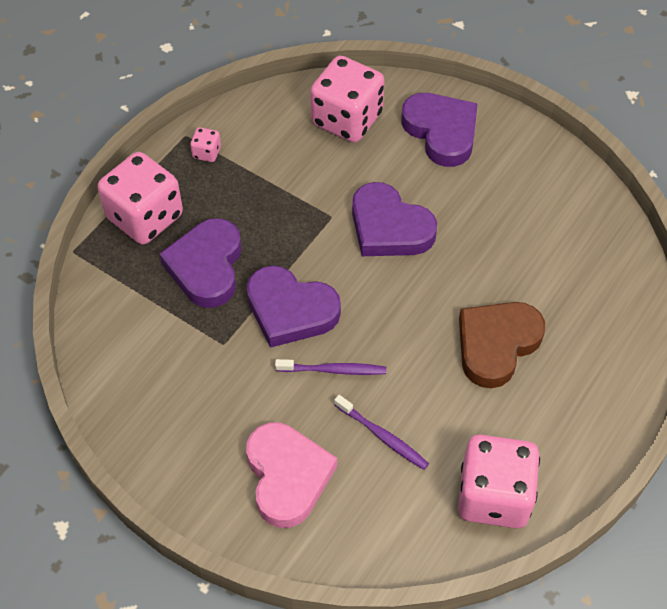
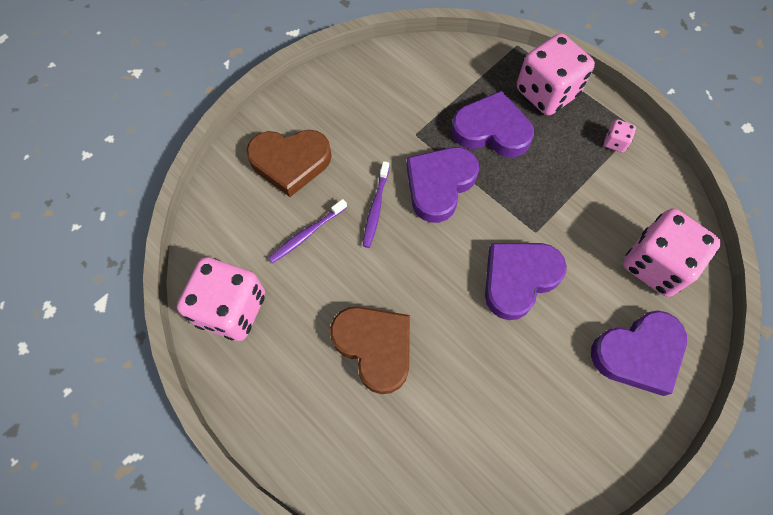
camera: 100 degrees right, 10 degrees up
pink heart [246,422,337,528] -> brown heart [246,130,331,197]

